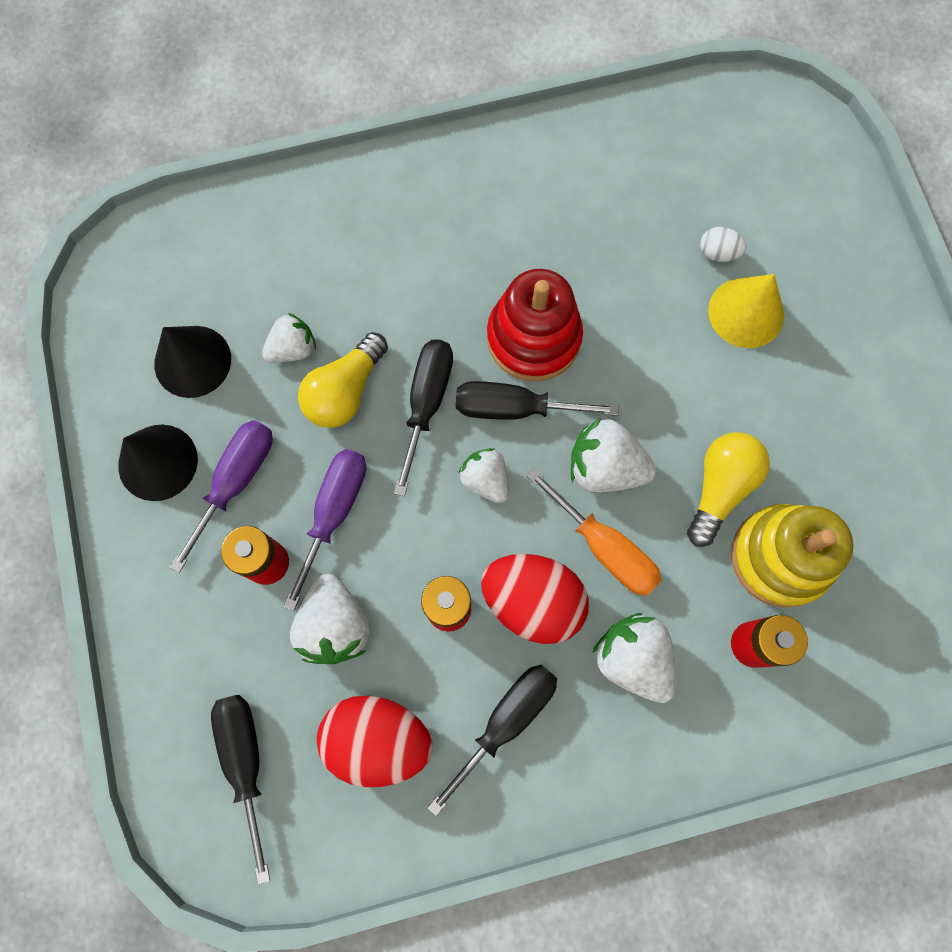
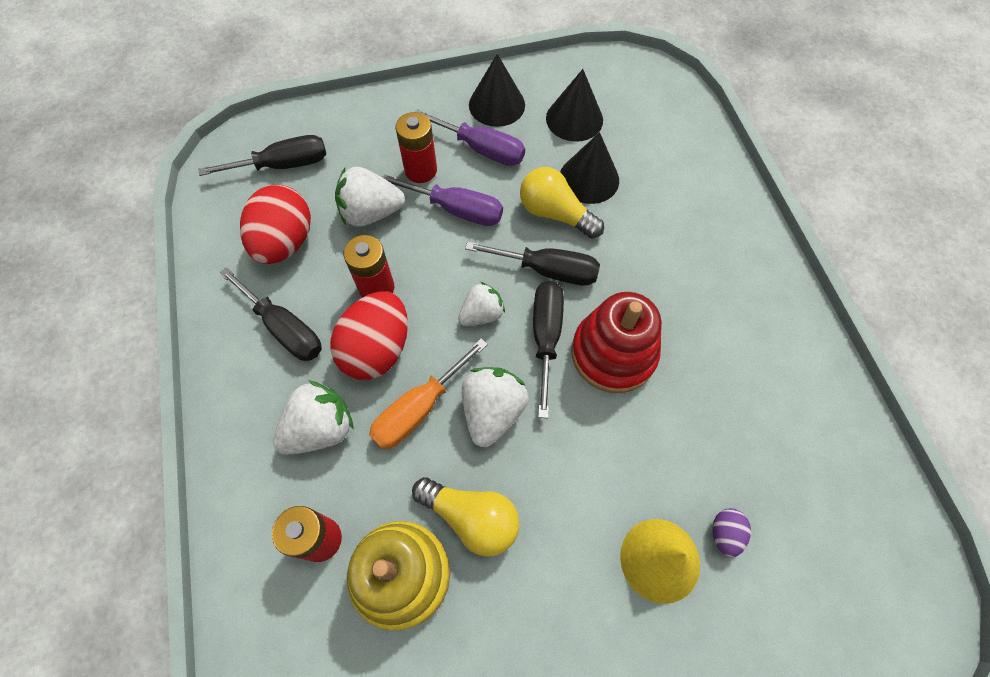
camera: 90 degrees right, 10 degrees down
white strawberry [262,313,316,363] -> black cone [560,132,619,204]
white egg [700,227,746,262] -> purple egg [713,508,751,558]

